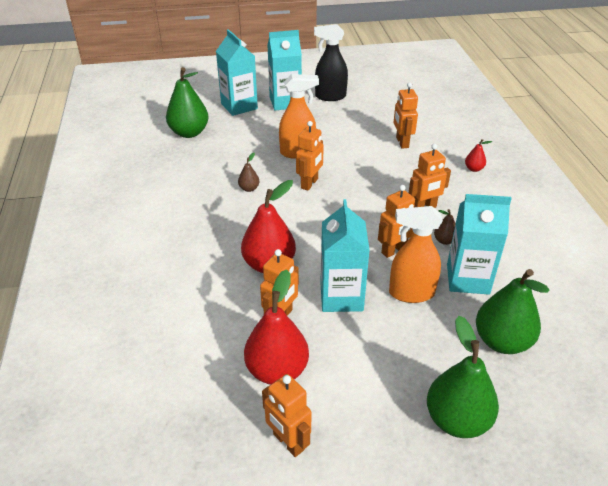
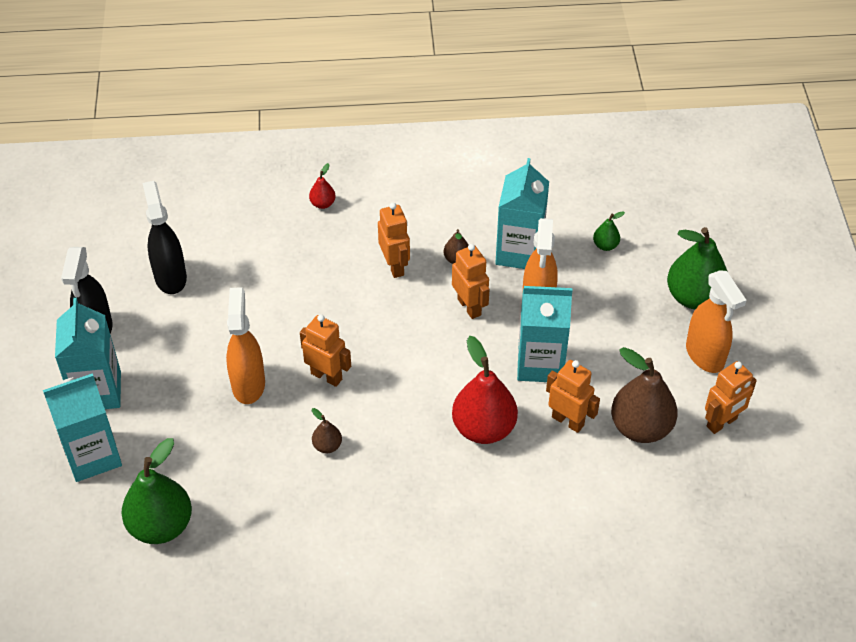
camera: 85 degrees left, 10 degrees up
red pear [244,270,309,385] -> brown pear [611,347,678,443]
orange robot [393,82,418,149] -> none
green pear [476,269,550,354] -> green pear [593,212,625,251], size x0.46
none -> black spray bottle [143,181,187,294]
none -> orange spray bottle [686,270,746,373]

